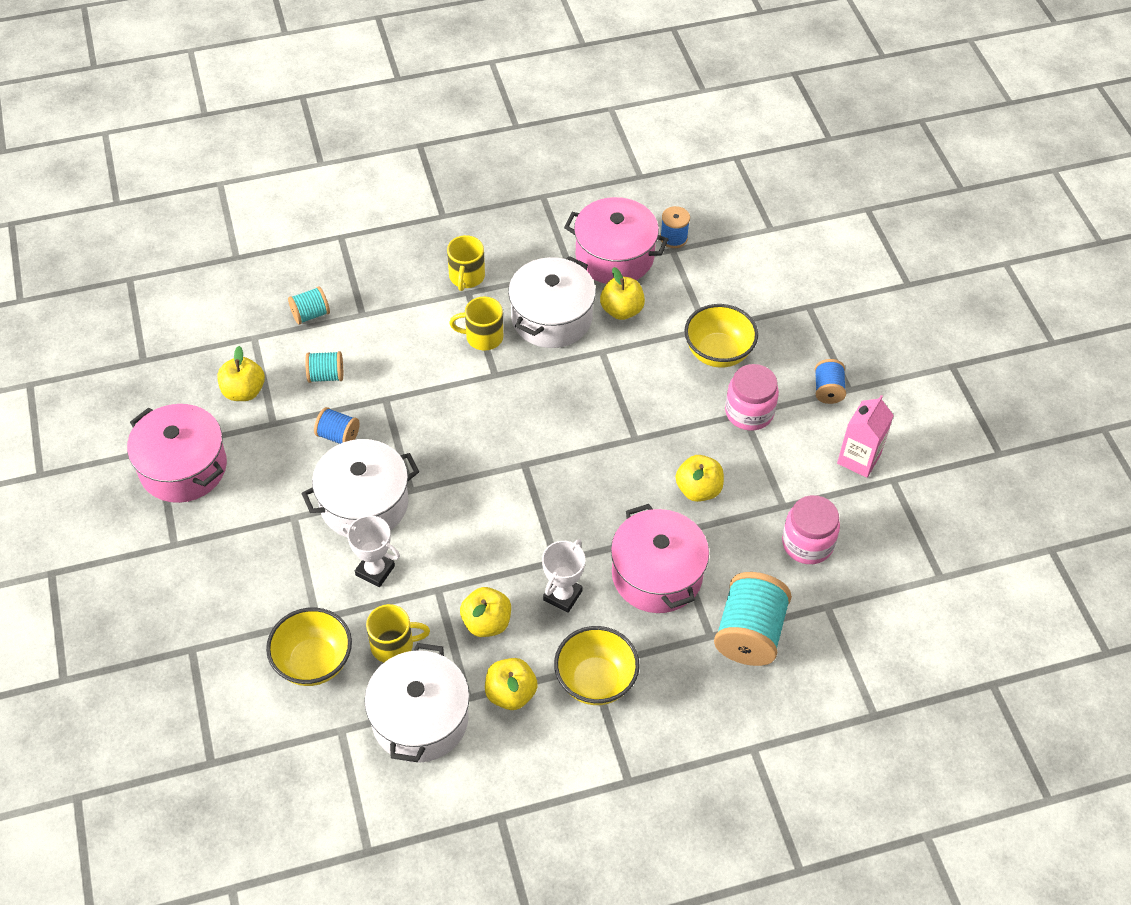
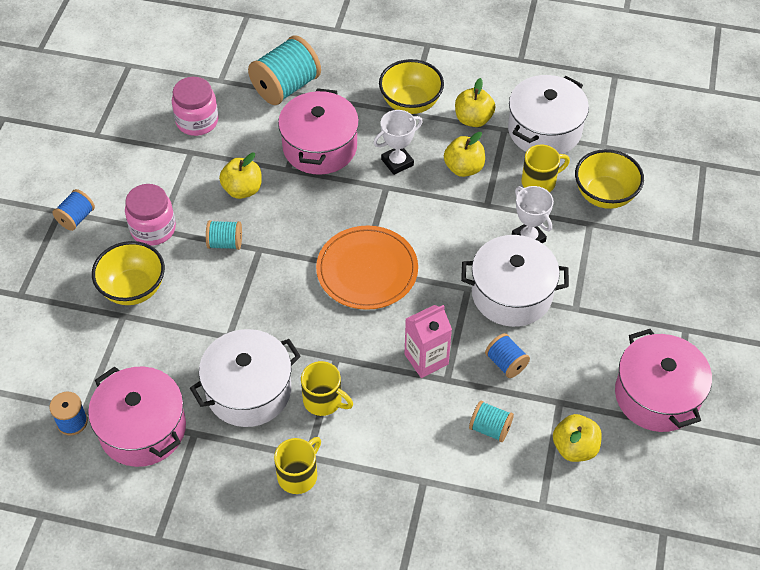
camera: 150 degrees left, 0 degrees up
turquoise spool [288,286,330,325] -> turquoise spool moved to [206,220,242,250]
yellow mug [366,604,430,663] -> yellow mug turned 135 degrees clockwise [521,145,570,192]
yellow apple [600,267,645,320] -> none
pink carton [837,395,894,478] -> pink carton moved to [405,305,452,378]
none -> orange plate [316,226,418,310]

